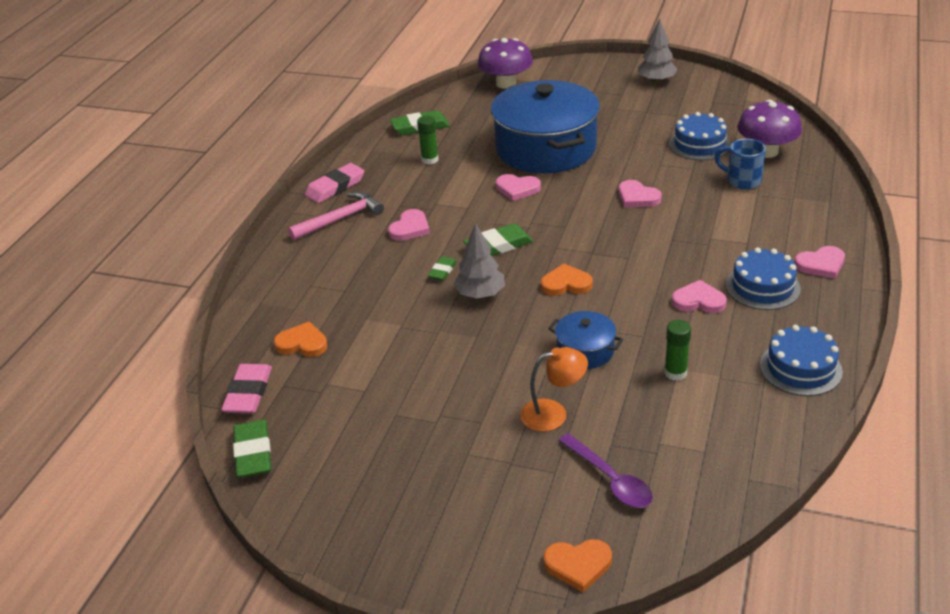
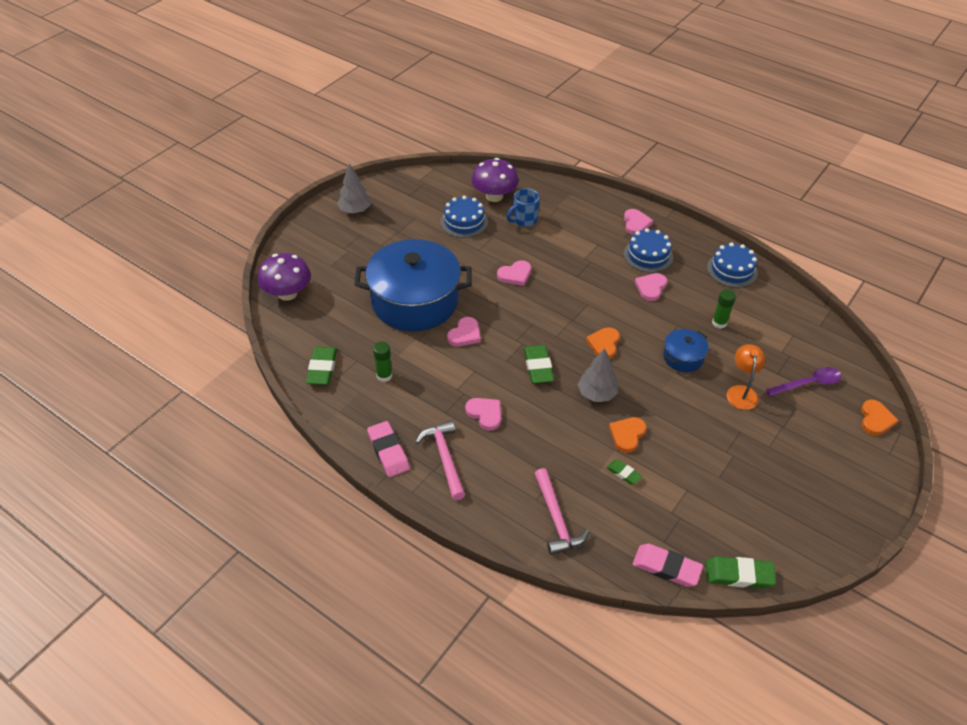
camera: 75 degrees left, 10 degrees up
orange heart [273,321,327,357] -> orange heart moved to [609,417,647,453]
green eraser [428,257,457,281] -> green eraser moved to [607,459,642,485]
none -> pink hammer [535,468,590,555]

